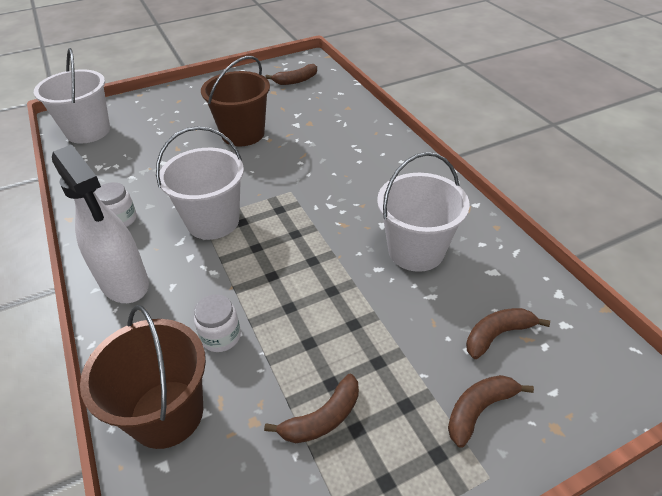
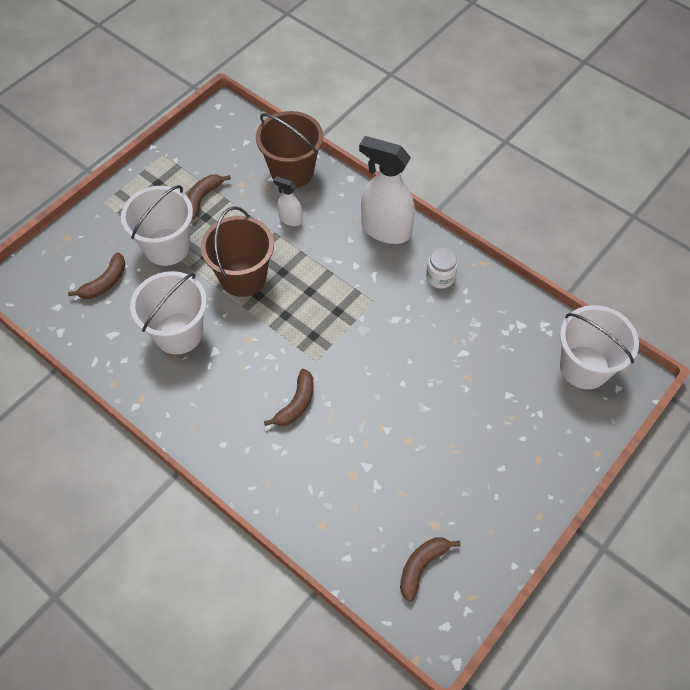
camera: 155 degrees right, 15 degrees up
white bucket [156,126,244,240] -> white bucket moved to [121,185,193,266]
white jar [194,294,241,352] -> white spray bottle [273,176,303,226]
brown bucket [201,56,270,146] -> brown bucket moved to [201,206,274,297]
brown banana [448,375,534,448] -> brown banana moved to [264,369,314,426]

